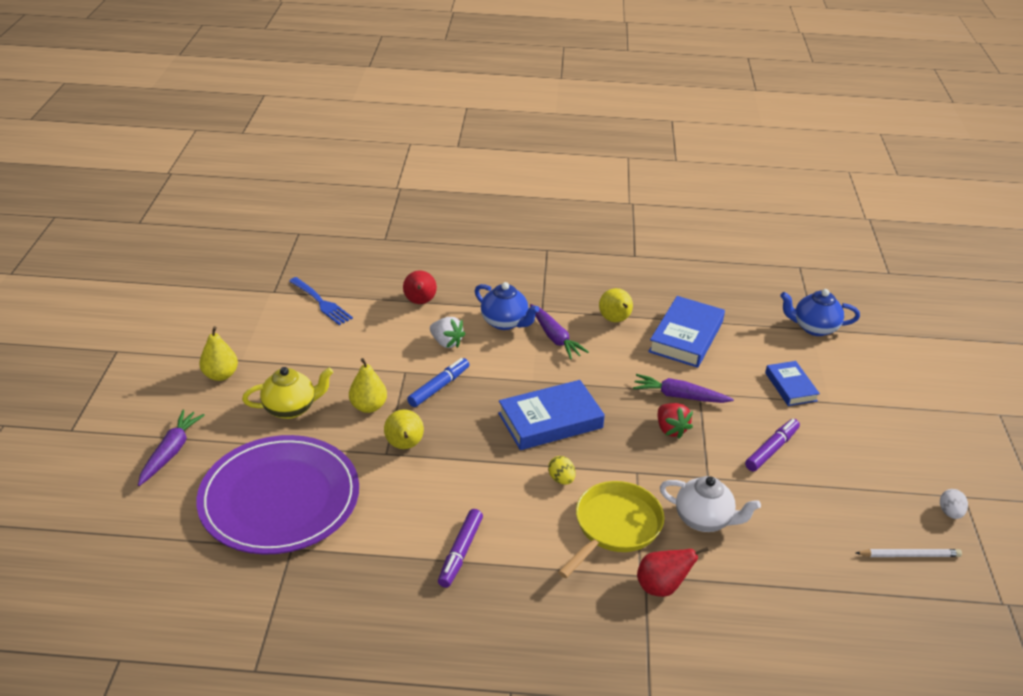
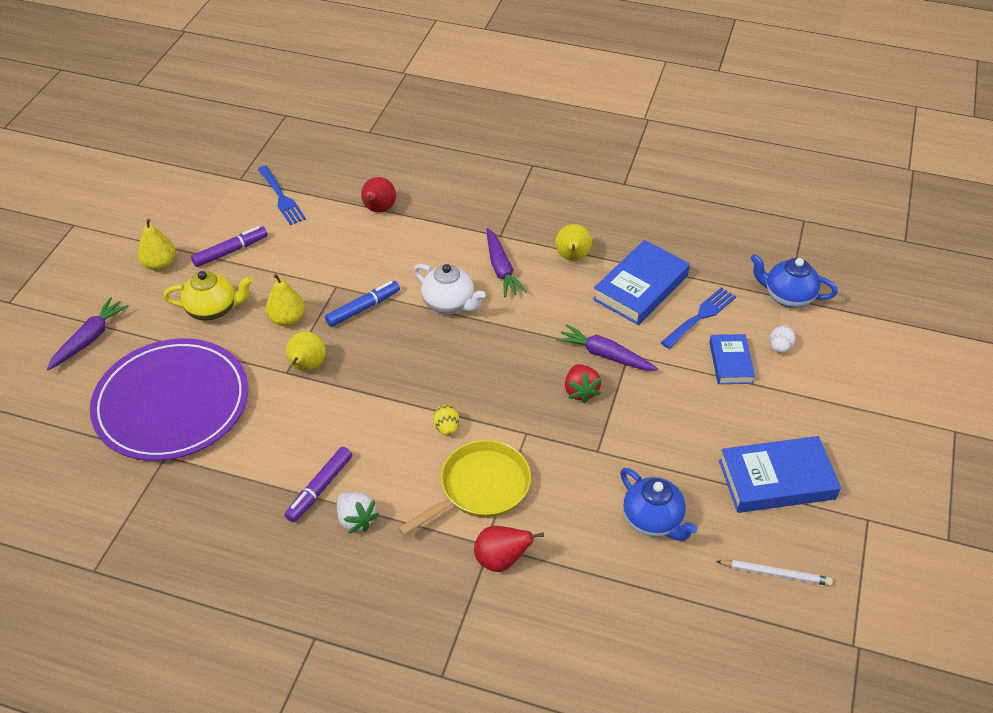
camera: 15 degrees right, 10 degrees up
white strawberry [430,317,465,348] -> white strawberry moved to [337,492,379,534]
blue teapot [475,282,539,330] -> blue teapot moved to [620,468,697,541]
blue book [498,380,605,450] -> blue book moved to [719,436,841,513]
white teapot [660,476,761,532] -> white teapot moved to [414,264,485,314]
purple marker [745,419,800,471] -> purple marker moved to [191,226,267,267]
white egg [940,489,968,519] -> white egg moved to [770,325,795,353]
none -> blue fork [661,287,736,349]

